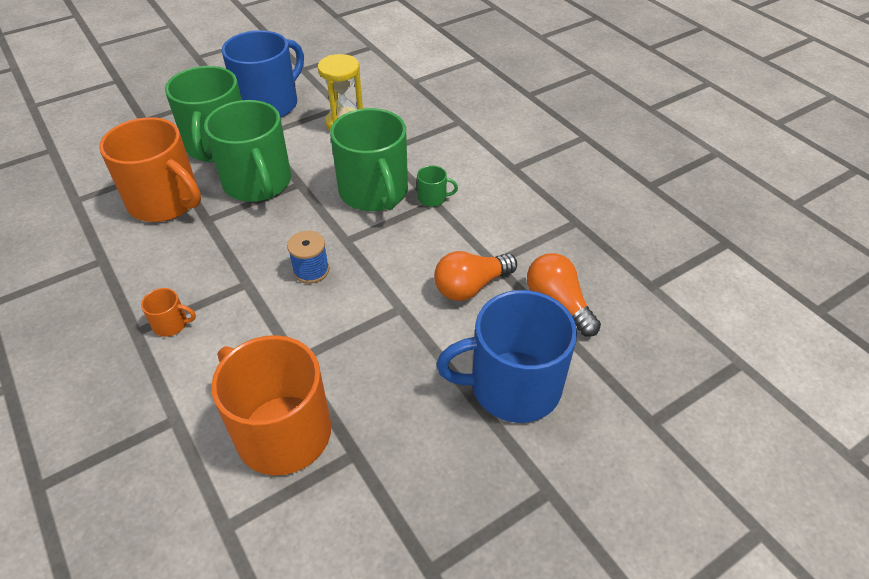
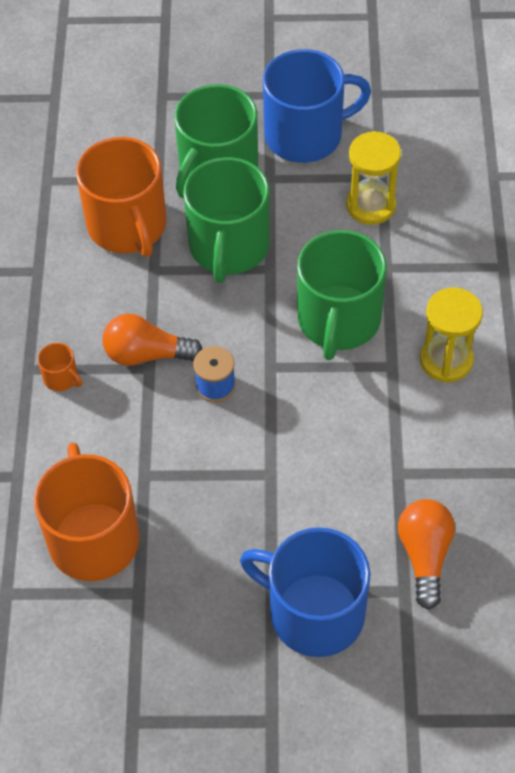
camera: 35 degrees right, 10 degrees up
green mug [417,165,458,207] -> none
orange light bulb [434,251,517,301] -> orange light bulb moved to [102,314,202,366]
none -> yellow hourglass [420,288,483,383]

